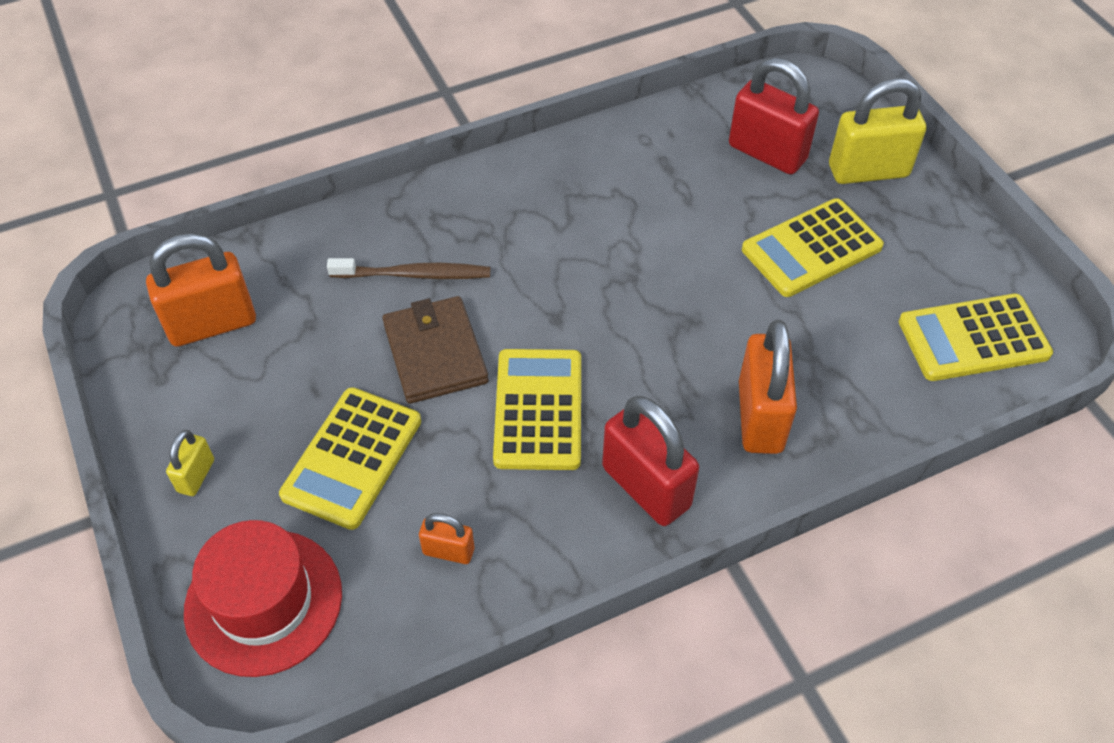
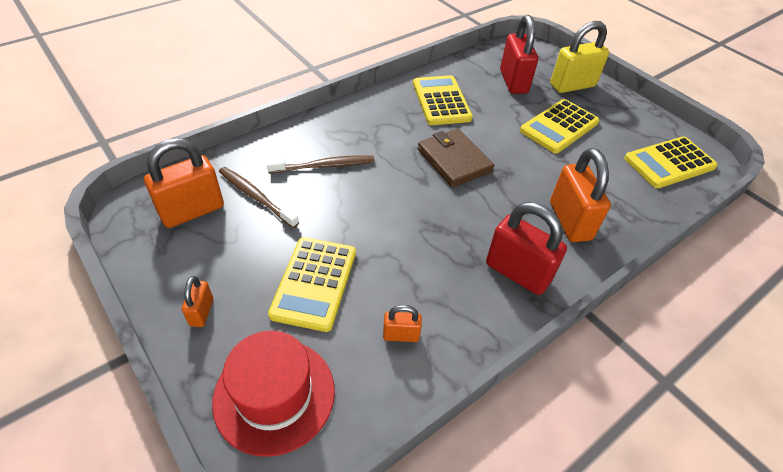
camera: 15 degrees left, 5 degrees down
yellow padlock [166,430,214,496] -> orange padlock [182,276,213,327]
brown wallet [382,296,488,404] -> brown wallet moved to [417,129,495,187]
yellow calculator [493,349,581,470] -> yellow calculator moved to [413,75,473,125]
red padlock [729,58,819,174] -> red padlock turned 60 degrees clockwise [500,15,538,94]
none -> brown toothbrush [219,167,299,228]

